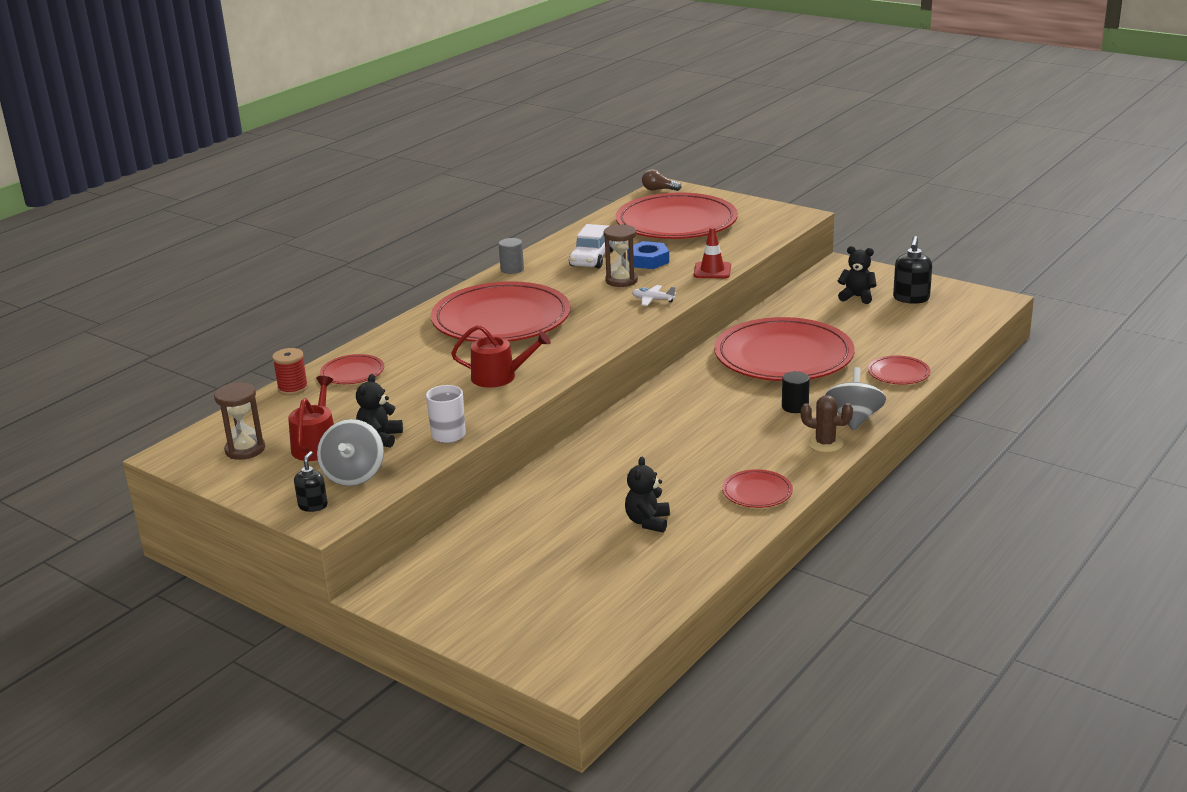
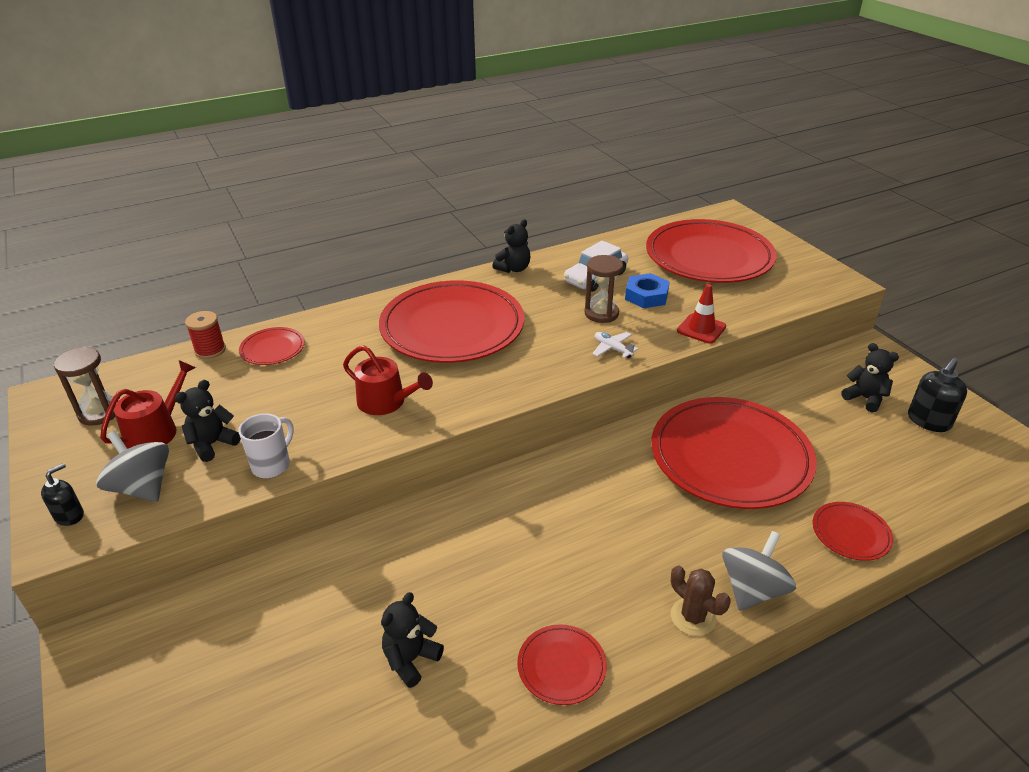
camera: 25 degrees right, 10 degrees up
grey spinning top [317,419,384,486] -> grey spinning top turned 105 degrees clockwise [96,431,169,502]
grey cylinder [499,238,524,274] -> black teddy bear [493,219,530,273]
brown light bulb [642,169,682,191] -> none
black cylinder [782,371,810,413] -> none

